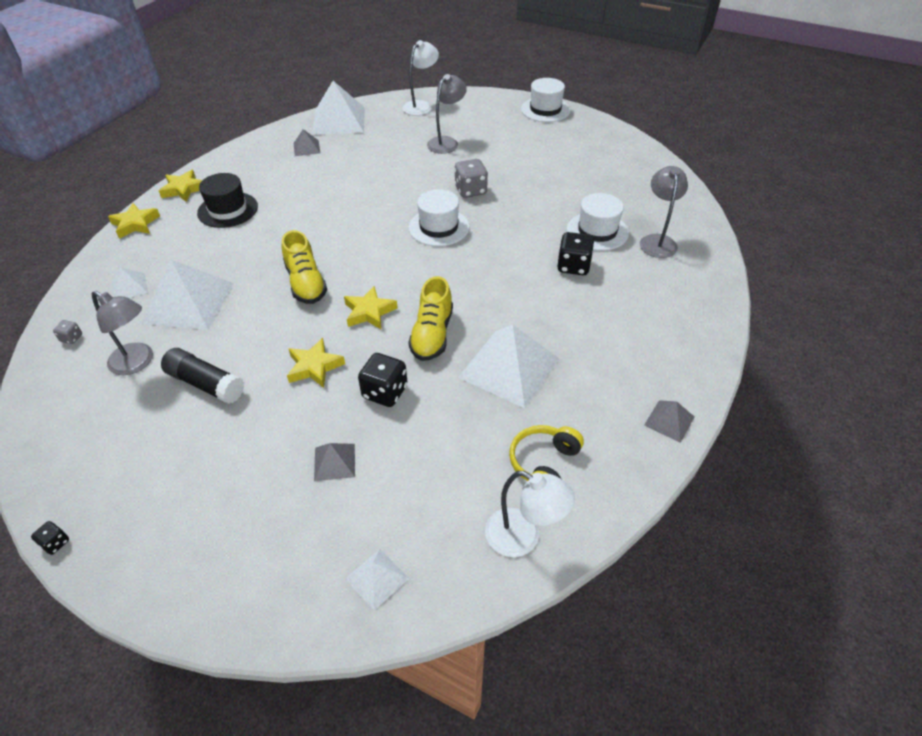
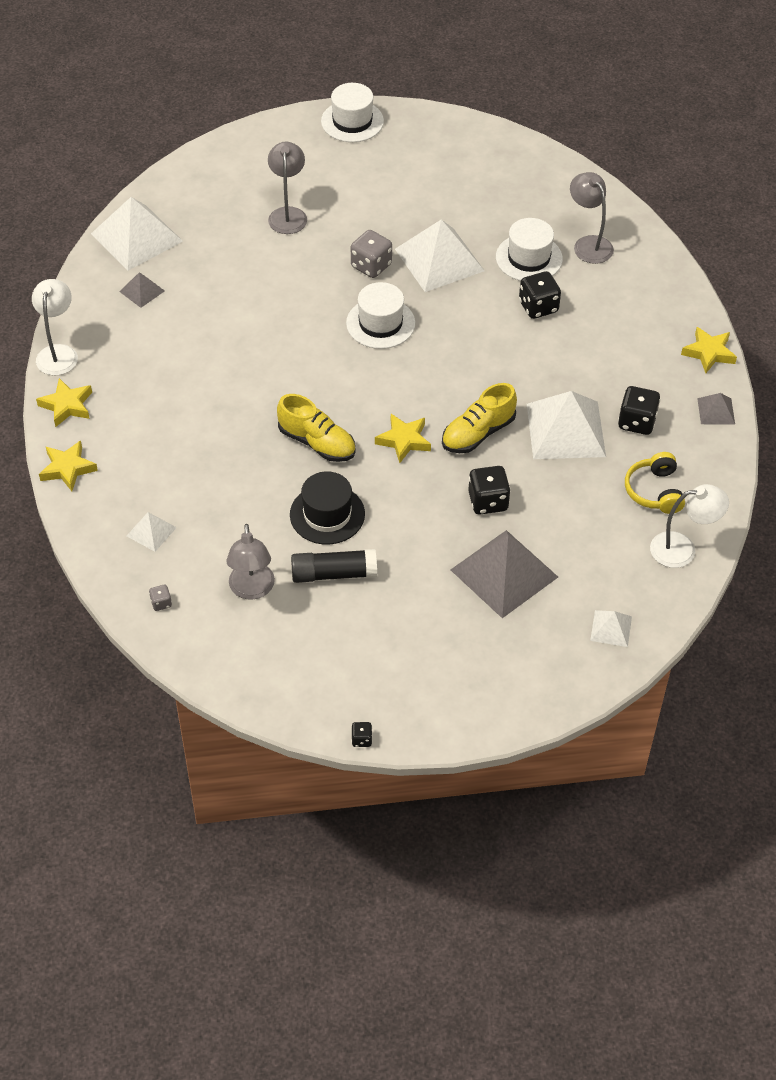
camera: 35 degrees left, 5 degrees up
grey lamp [92,291,153,375] -> grey lamp turned 90 degrees clockwise [226,524,275,600]
white pyramid [142,259,234,330] -> white pyramid moved to [395,219,485,292]
black hat [197,173,258,228] -> black hat moved to [290,471,365,545]
yellow star [287,338,345,388] -> yellow star moved to [681,327,737,373]
grey pyramid [314,443,355,481] -> grey pyramid [451,530,558,618], size x2.10
white lamp [402,40,439,116] -> white lamp moved to [32,279,78,376]
yellow shoe [408,276,453,361] -> yellow shoe turned 75 degrees clockwise [442,383,517,453]
none -> black dice [618,386,661,435]

